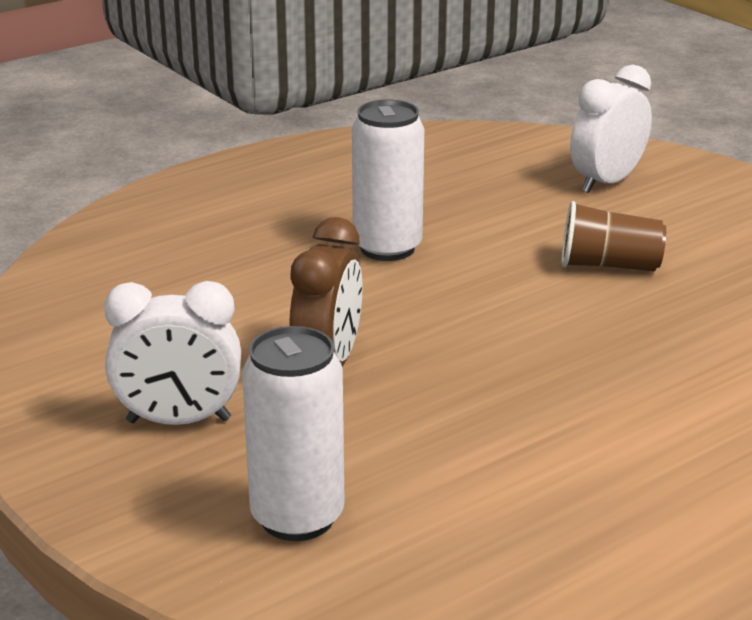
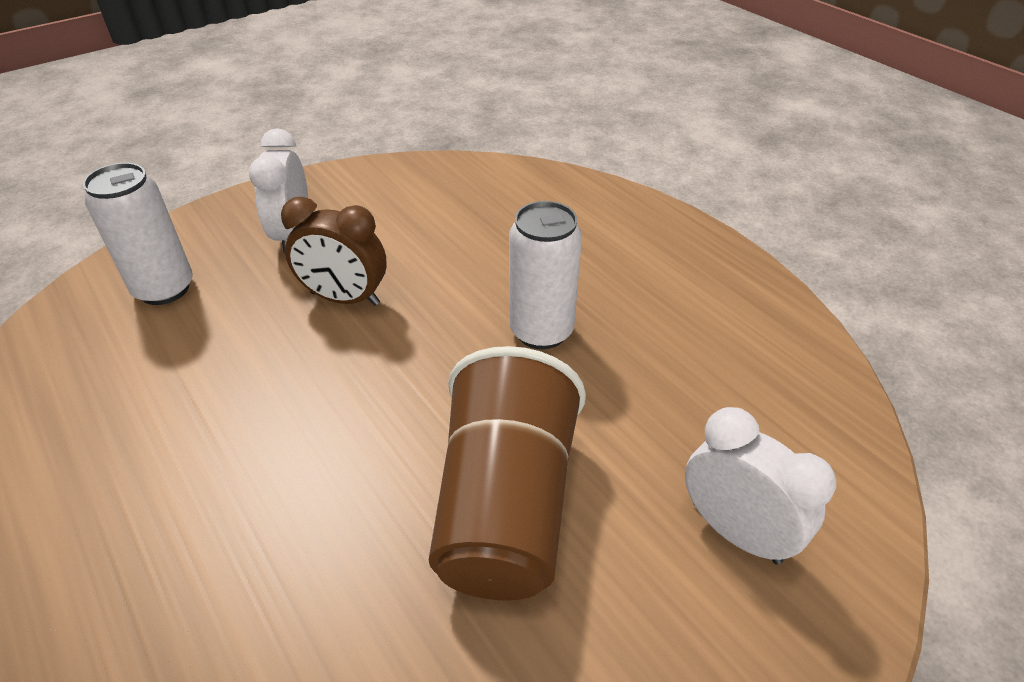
camera: 90 degrees right, 15 degrees up
brown cup [562,201,666,271] -> brown cup [429,346,586,601], size x1.87

